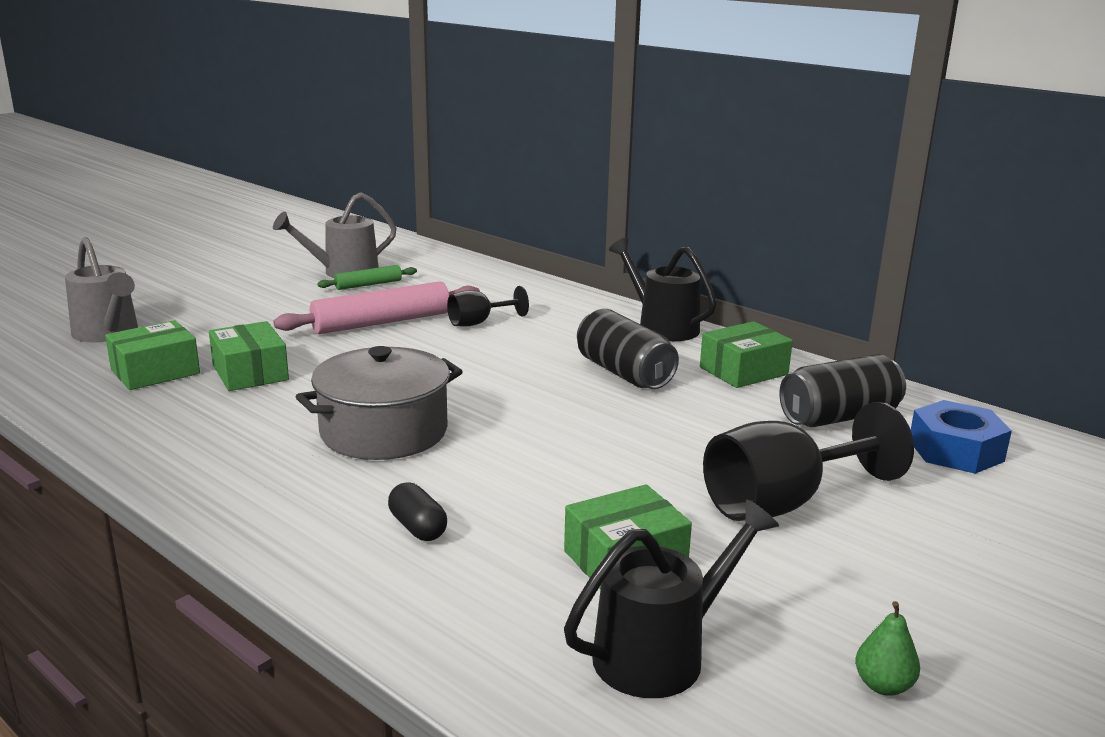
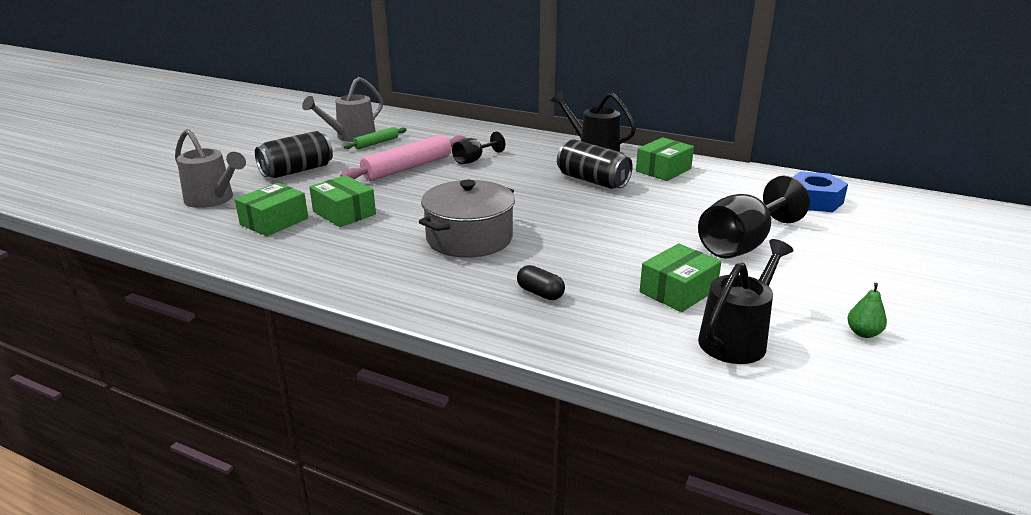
camera: 15 degrees left, 5 degrees up
black can [779,354,906,427] -> black can moved to [255,131,333,178]

